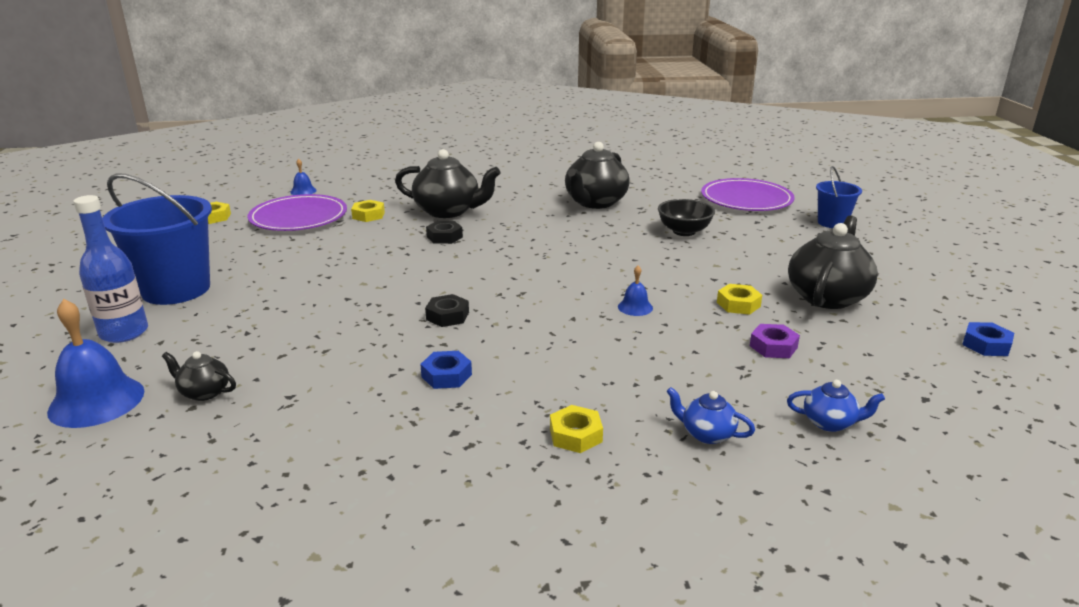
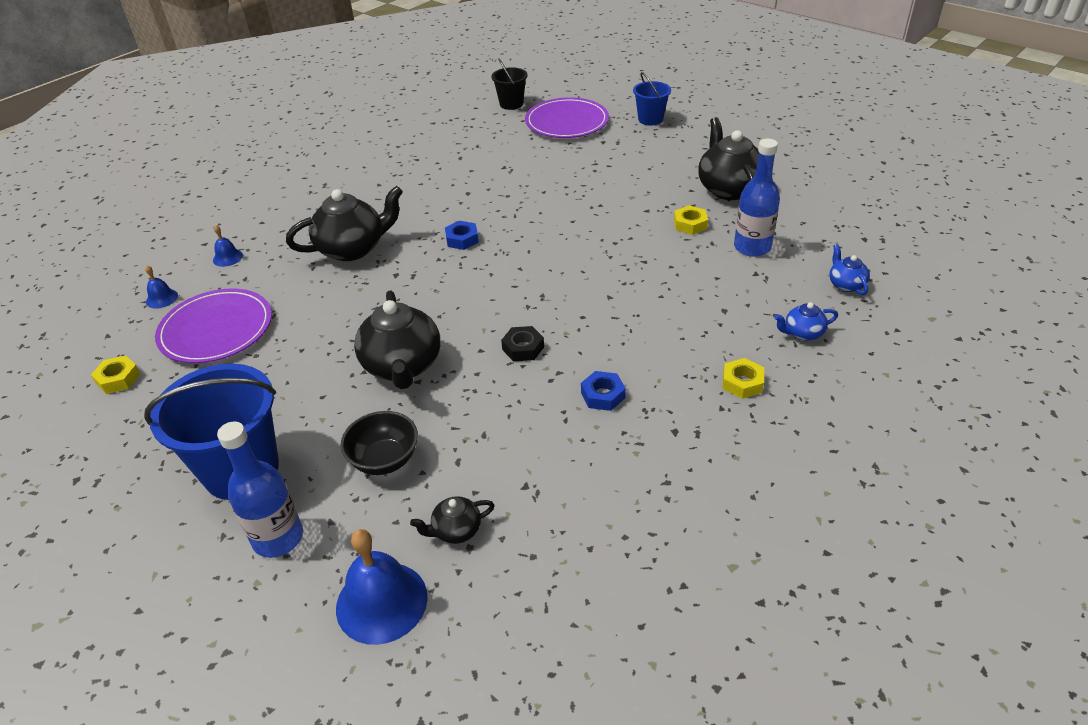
camera: 40 degrees left, 15 degrees up
yellow nut [351,200,385,222] -> none
black nut [426,221,463,244] -> none
black teapot [565,142,630,209] -> black teapot moved to [354,290,440,389]
blue bell [618,266,653,316] -> blue bell moved to [213,225,243,267]
black bowl [658,199,715,236] -> black bowl moved to [340,411,418,475]
purple nut [750,324,800,358] -> blue bottle [734,139,780,257]
blue teapot [787,380,885,432] -> blue teapot turned 75 degrees counterclockwise [829,244,870,295]
blue nut [962,322,1014,356] -> blue nut moved to [445,221,479,250]
none -> black bucket [491,58,528,110]

